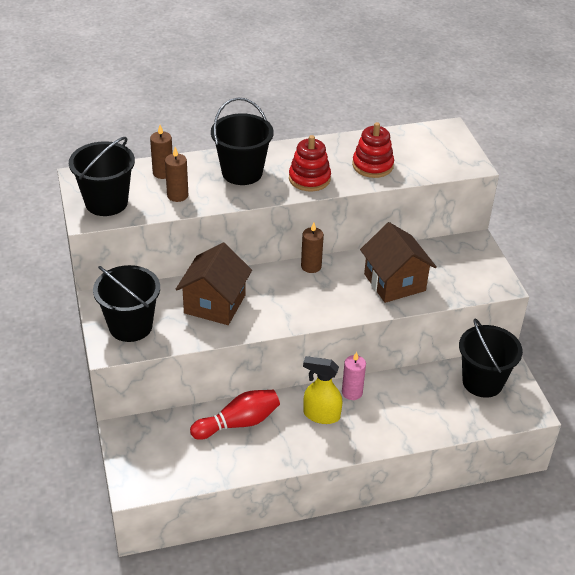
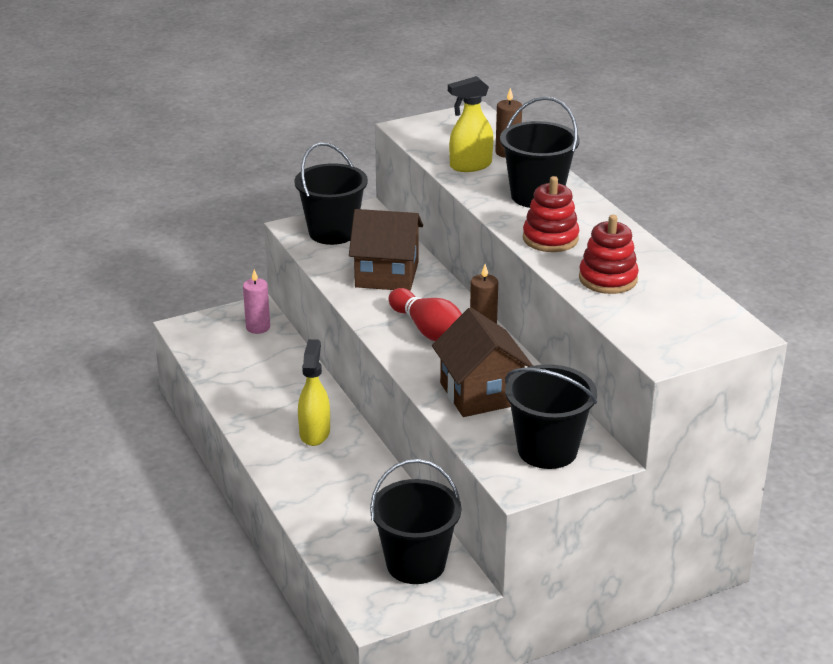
camera: 80 degrees right, 10 degrees down
black bucket [69,137,135,216] -> black bucket moved to [505,364,597,469]
brown candle [165,147,188,202] -> yellow spray bottle [448,76,493,172]
red bowling pin [190,390,280,440] -> red bowling pin moved to [389,288,462,341]
pink candle [342,352,366,400] -> pink candle moved to [243,269,270,334]
brown house [360,222,437,303] -> brown house turned 75 degrees counterclockwise [432,308,533,417]

